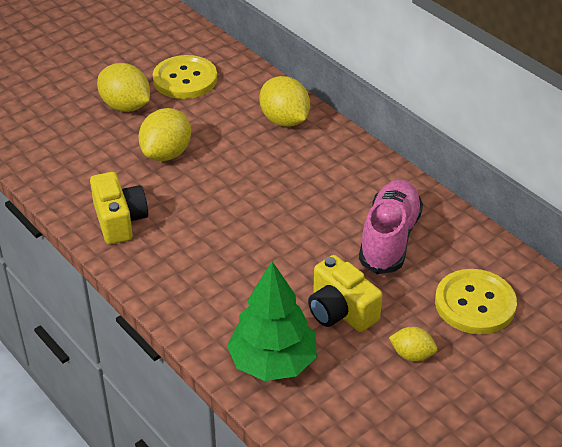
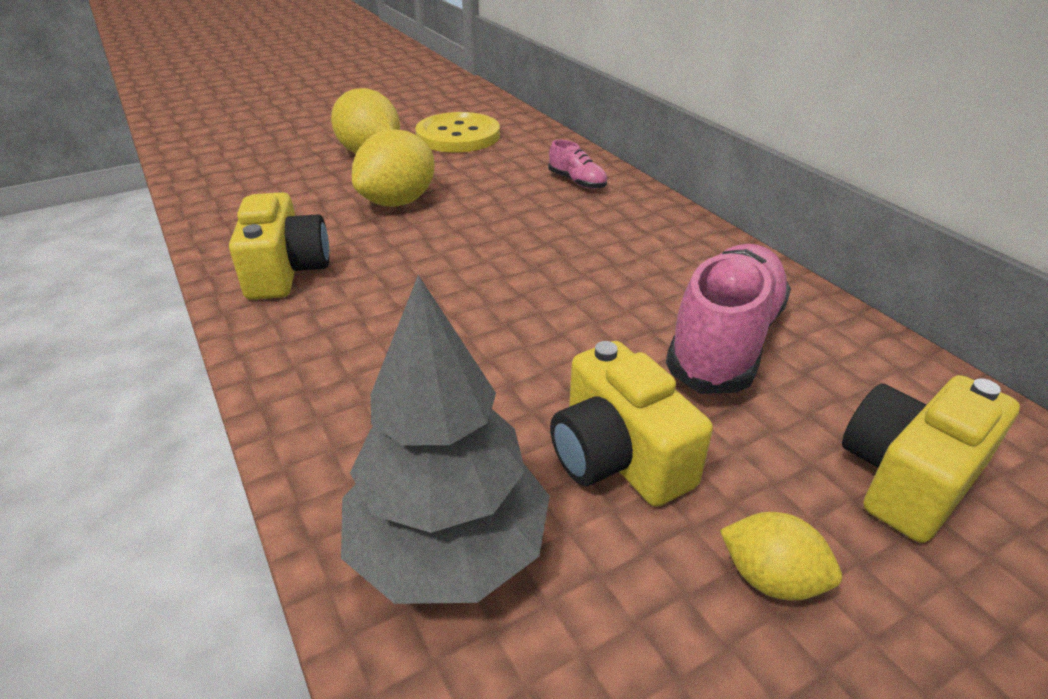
camera: 10 degrees right, 5 degrees down
green tree [227,261,317,381] -> grey tree [341,275,550,604]
yellow lemon [259,76,310,127] -> pink shoe [548,140,607,189]
yellow button [435,269,517,334] -> yellow camera [842,375,1020,543]

